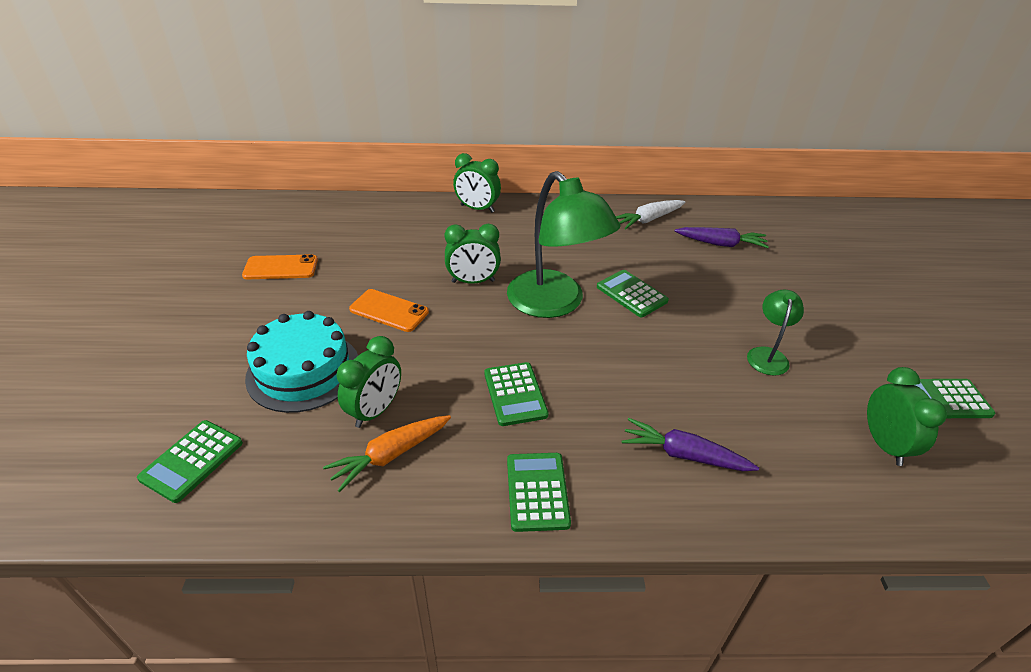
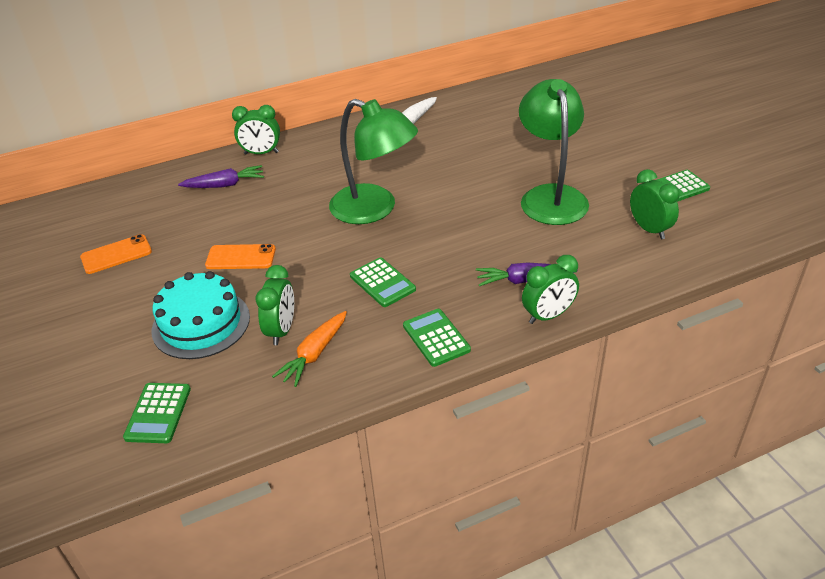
camera: 20 degrees left, 0 degrees up
green clock [445,224,501,284] -> green clock moved to [522,255,579,324]
green calculator [597,270,669,317] -> none
purple carrot [675,227,769,248] -> purple carrot moved to [178,165,264,188]
green lamp [747,290,804,376] -> green lamp [519,79,589,225], size x2.07

